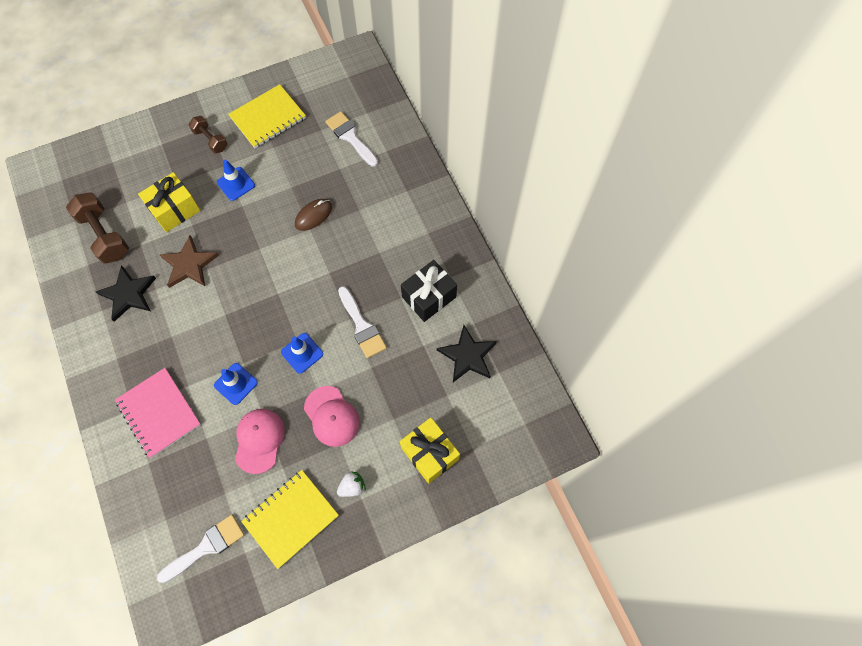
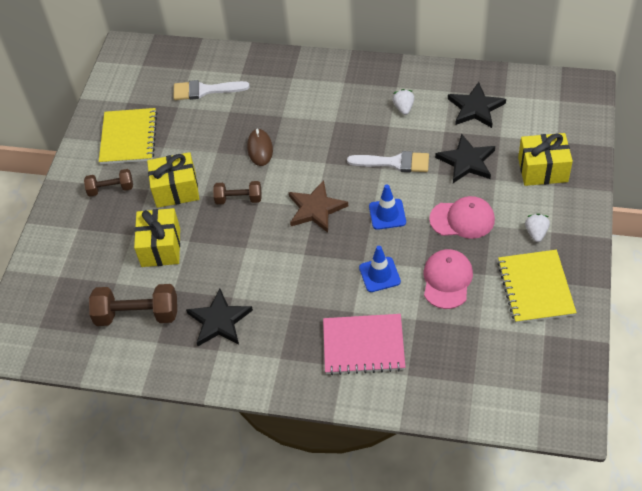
camera: 50 degrees left, 15 degrees down
white brush [157,515,244,583] -> none
brown star [159,236,219,288] -> brown star moved to [289,180,348,233]
blue traffic cone [217,160,255,201] -> yellow gift [147,152,199,208]
pink cap [235,409,285,474] -> pink cap turned 60 degrees clockwise [424,249,473,309]
black gift [401,260,457,322] -> white strawberry [392,89,414,115]
none -> brown dumbbell [213,181,262,204]
none -> black star [435,134,495,183]

